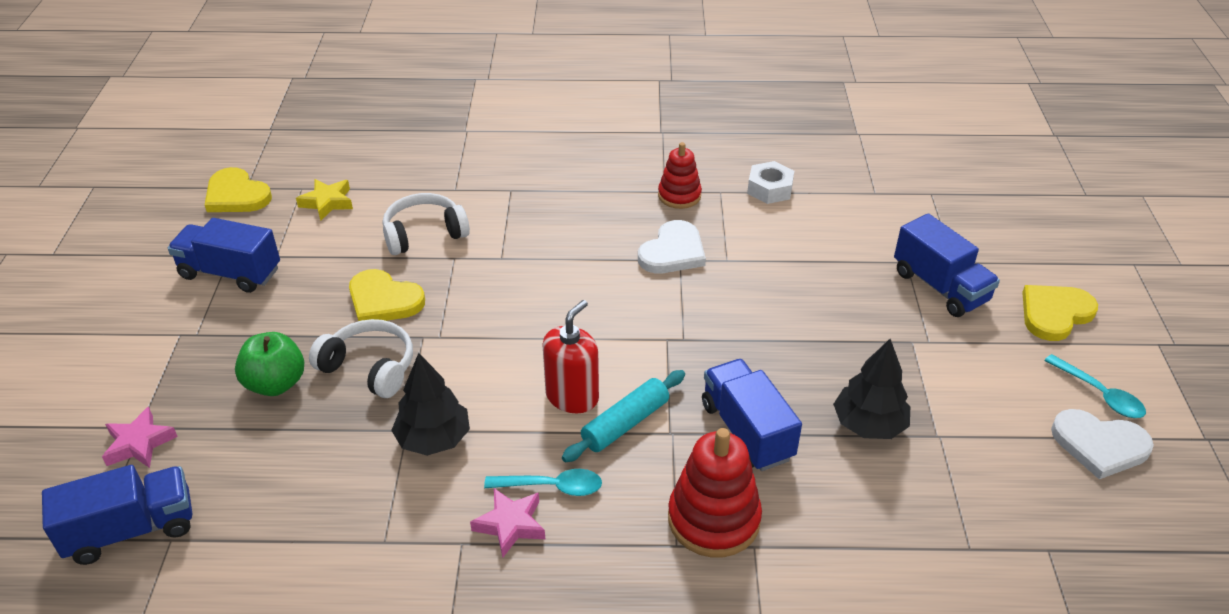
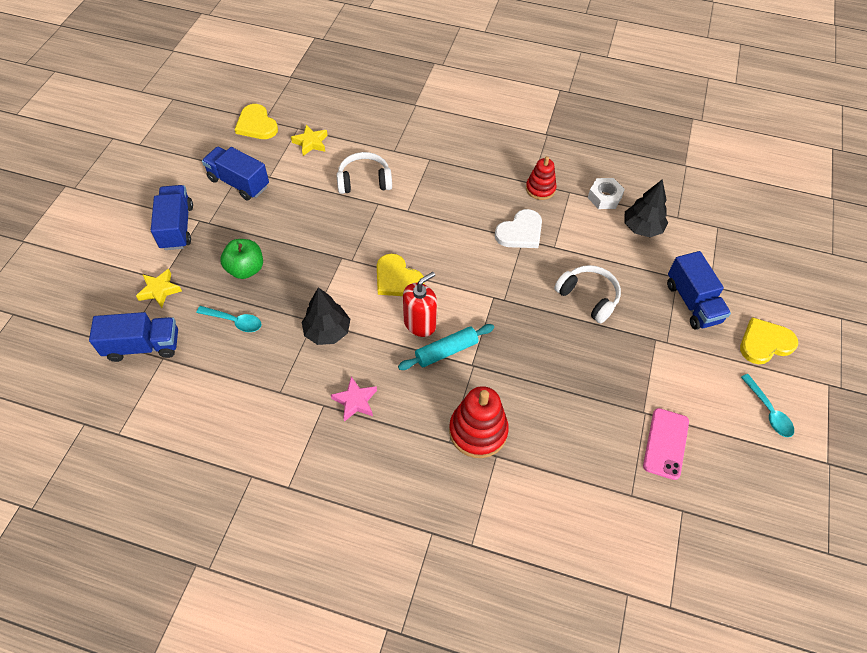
camera: 15 degrees right, 15 degrees up
pink star [102,407,178,468] -> yellow star [136,269,182,308]
white headphones [309,319,413,398] -> white headphones moved to [554,265,621,323]
yellow heart [349,269,425,321] -> yellow heart moved to [377,254,425,296]
turquoise spoon [484,469,602,496] -> turquoise spoon moved to [196,306,262,332]
blue truck [702,359,802,471] -> blue truck moved to [151,185,193,250]
black tree [833,339,910,439] -> black tree moved to [624,179,668,237]
white heart [1051,409,1154,479] -> none
none -> pink phone [643,408,689,480]

